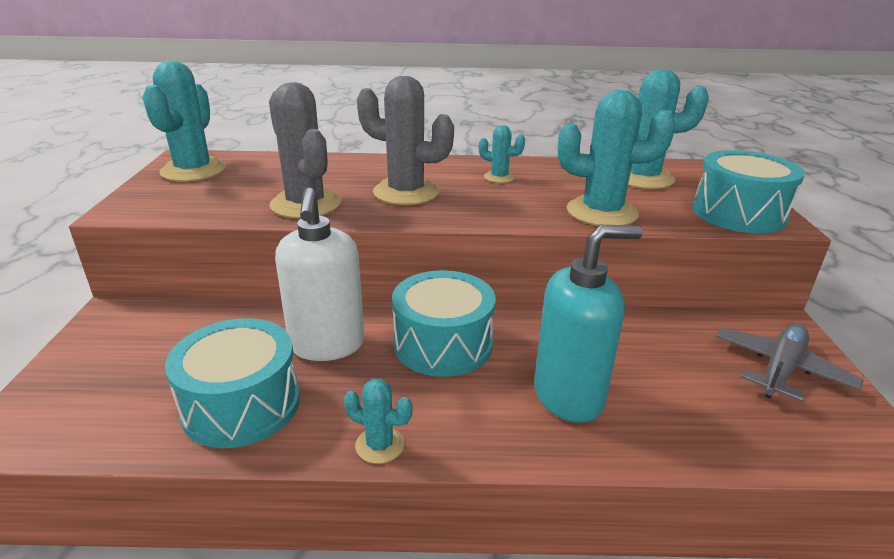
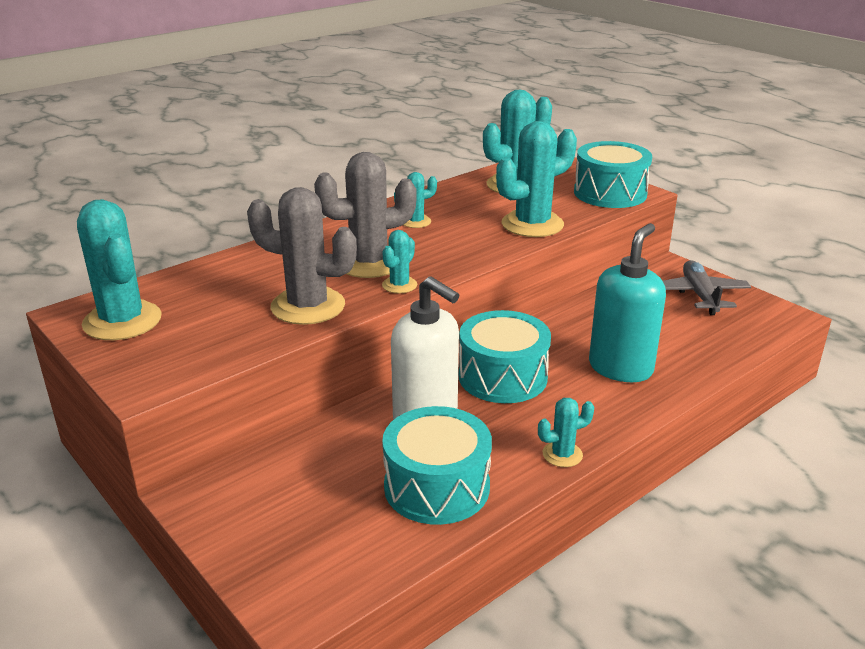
camera: 40 degrees left, 0 degrees up
none -> turquoise cactus [382,230,417,293]

